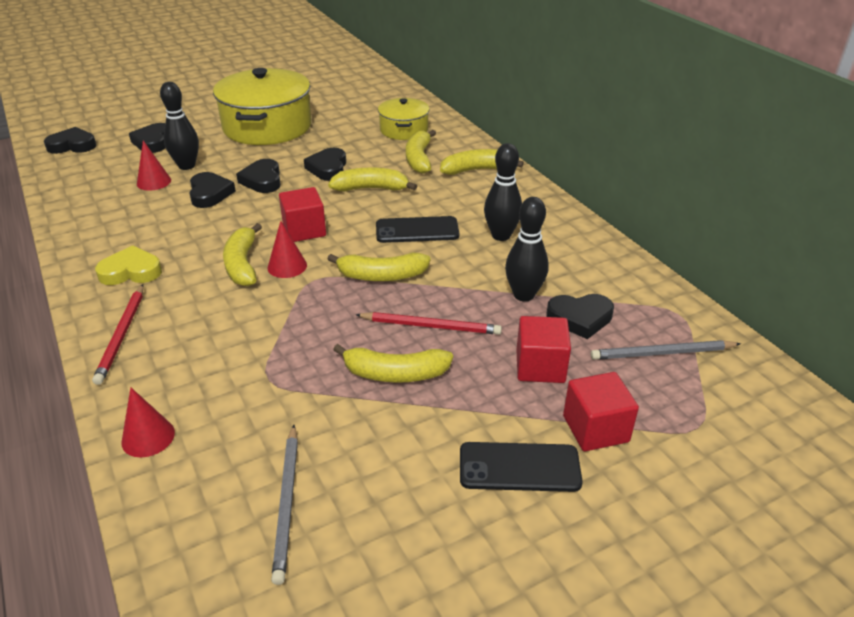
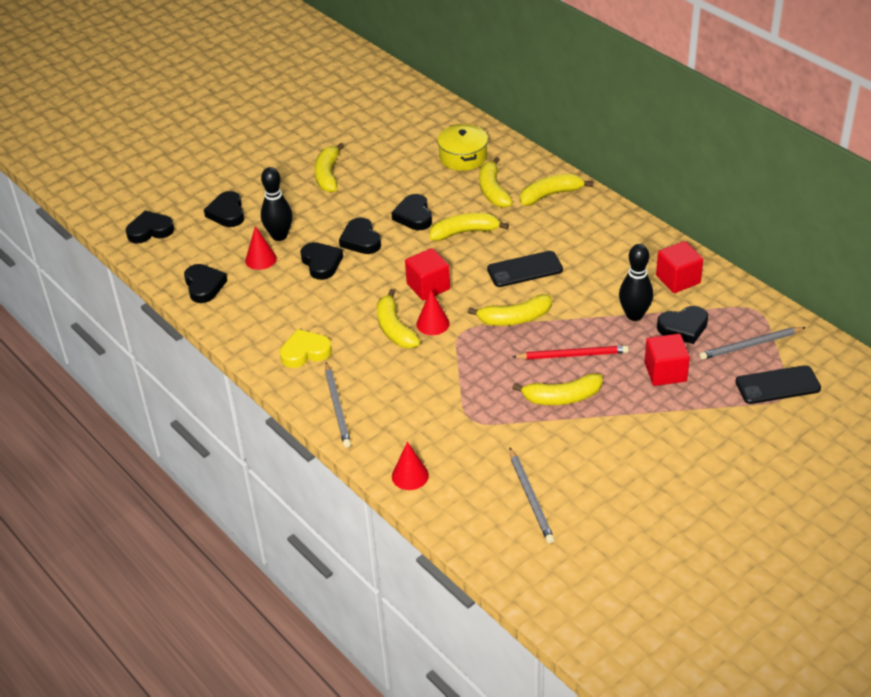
camera: 10 degrees left, 5 degrees up
red pencil [92,284,143,385] -> grey pencil [325,362,351,448]
yellow pot [213,68,312,145] -> yellow banana [314,143,344,193]
black phone [460,442,583,492] -> black phone moved to [735,365,821,404]
black bowling pin [484,143,522,241] -> none
red cube [563,372,639,451] -> red cube moved to [656,241,704,293]
none -> black heart [184,264,228,303]

